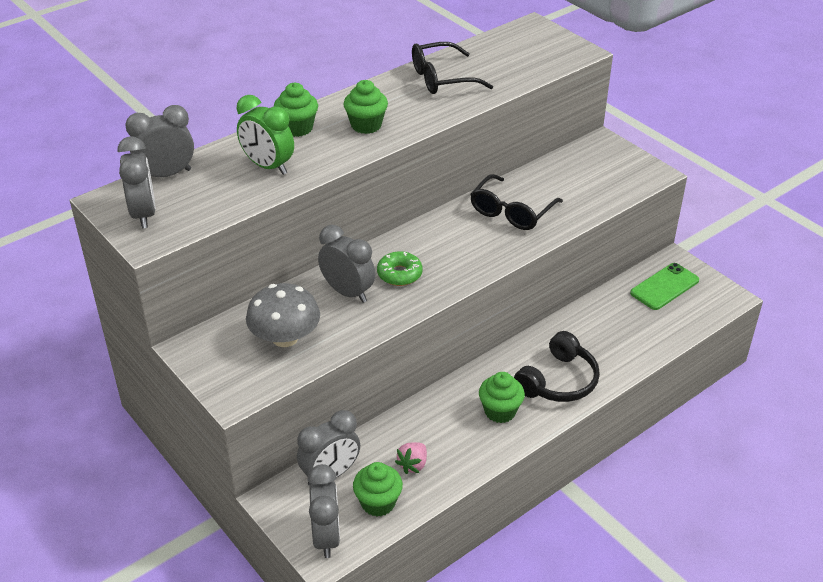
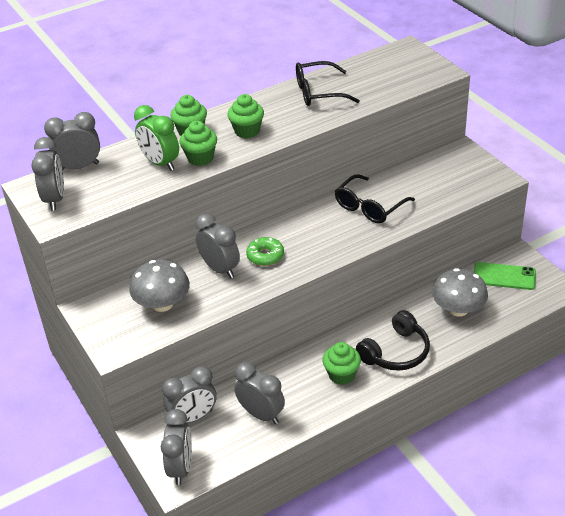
camera: 10 degrees right, 0 degrees up
green cupcake [353,462,403,516] -> green cupcake moved to [180,121,217,166]
pink strawberry [395,442,427,474] -> grey clock [235,362,285,424]
green phone [630,263,699,310] -> green phone turned 45 degrees clockwise [474,262,536,290]
none -> grey mushroom [432,268,488,317]

